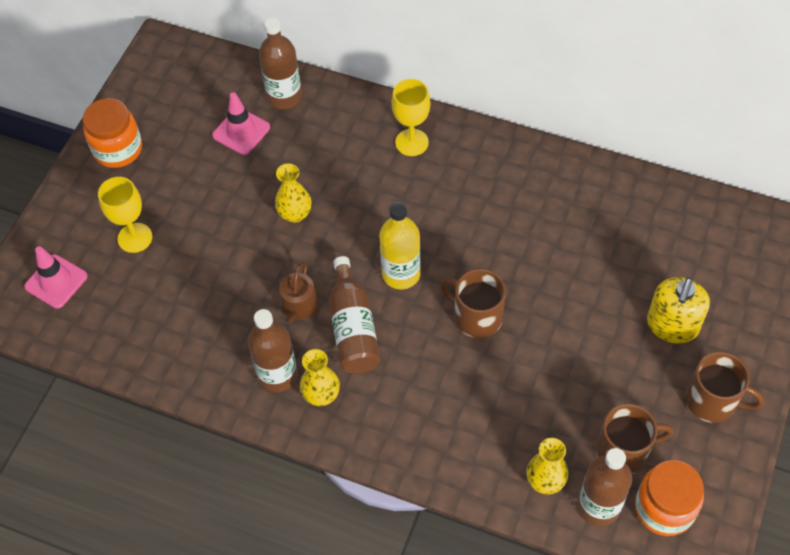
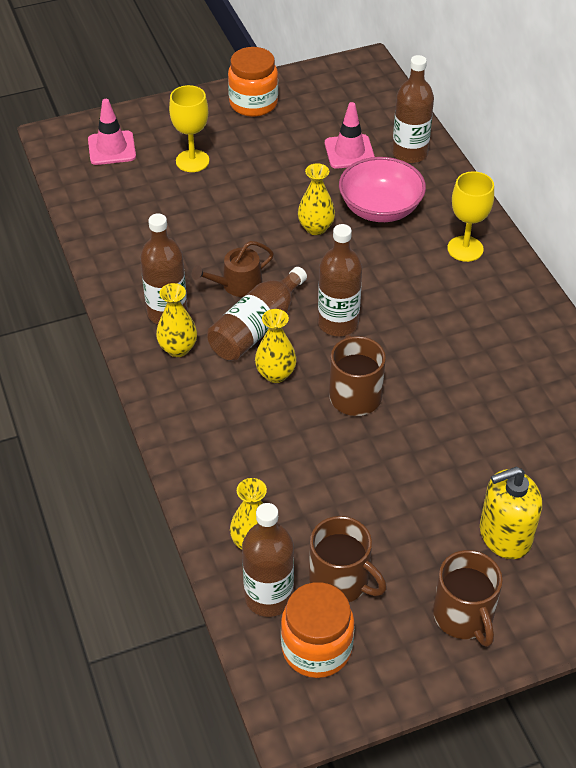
camera: 45 degrees right, 10 degrees down
yellow bottle [379,202,421,290] -> brown bottle [318,224,362,336]
none -> yellow vase [255,309,297,383]
none -> pink bowl [339,157,426,222]

